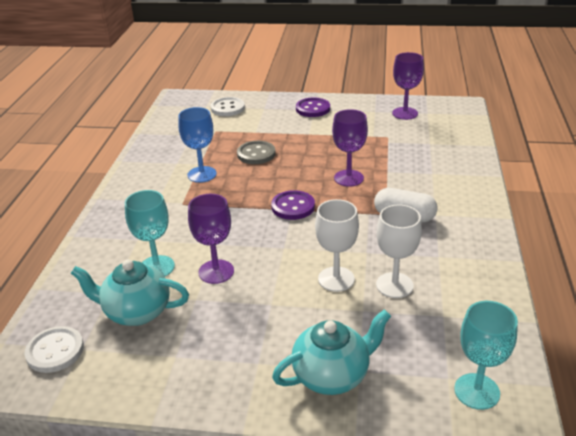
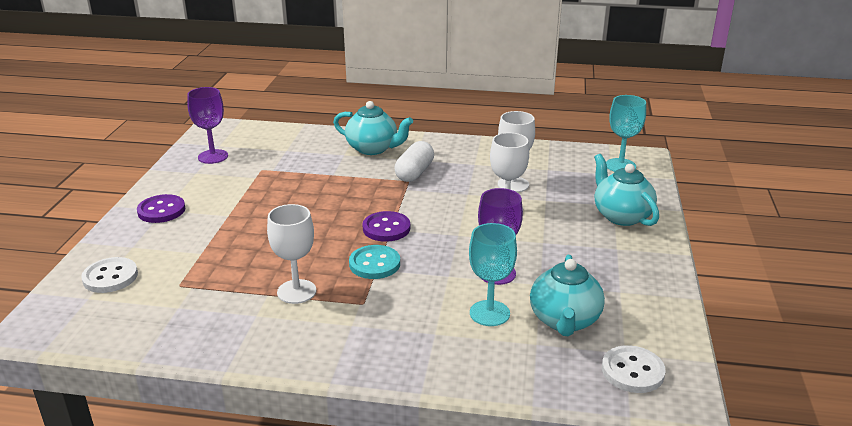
camera: 90 degrees left, 5 degrees down
blue goblet [178,107,217,183] -> white goblet [267,204,316,304]
grey button [237,141,276,164] -> none
purple goblet [332,109,368,187] -> none
none -> turquoise teapot [333,101,413,155]
none -> turquoise button [349,245,400,279]

